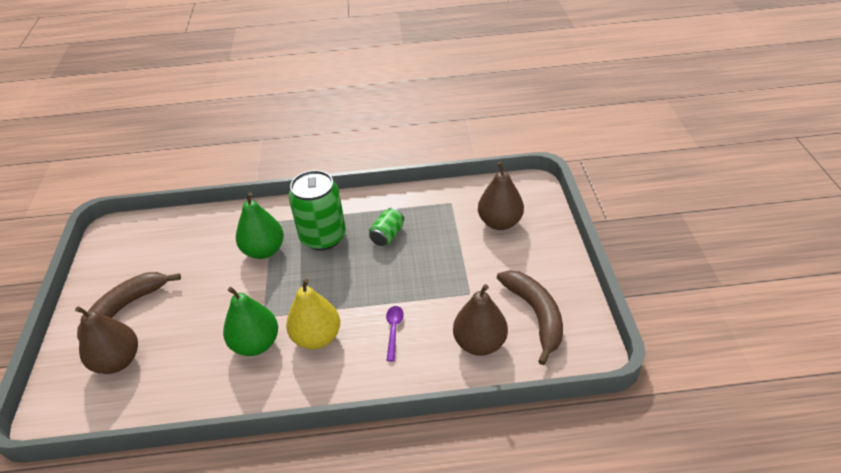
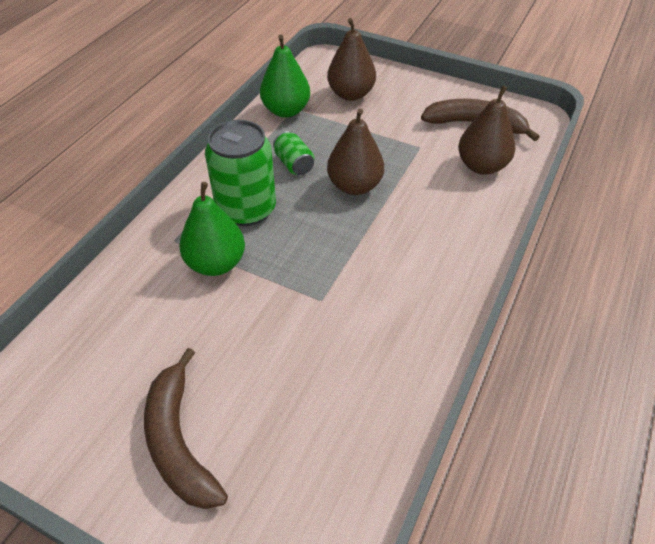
camera: 60 degrees left, 5 degrees up
brown pear [75,306,138,374] -> brown pear moved to [327,108,384,195]
green pear [223,287,278,356] -> green pear moved to [260,35,310,118]
yellow pear [286,279,340,349] -> none
purple spoon [386,306,404,362] -> none

